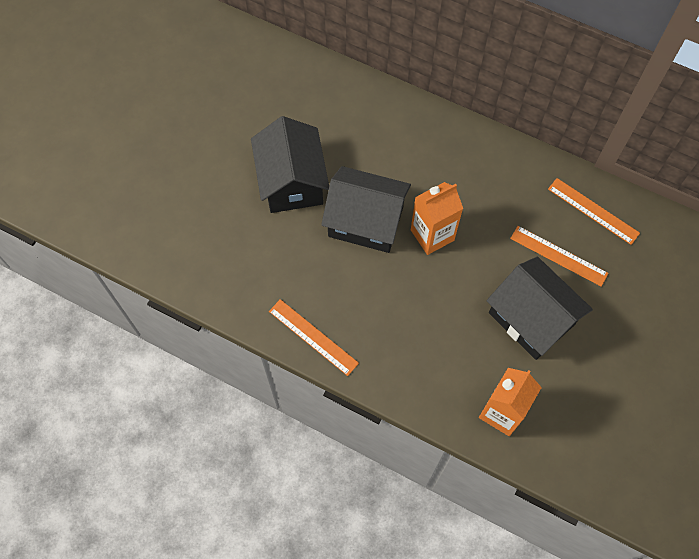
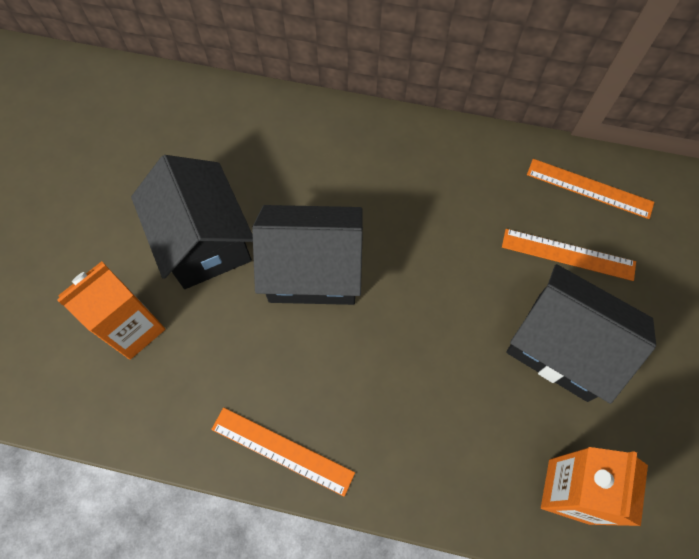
camera: 15 degrees left, 0 degrees up
orange carton [411,182,463,255] -> orange carton moved to [57,261,165,360]

